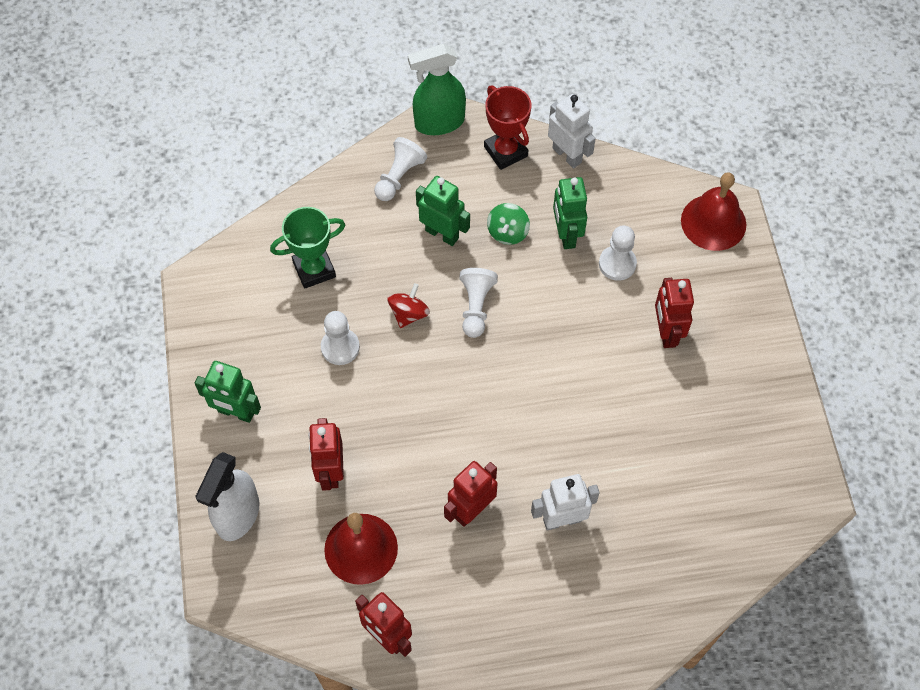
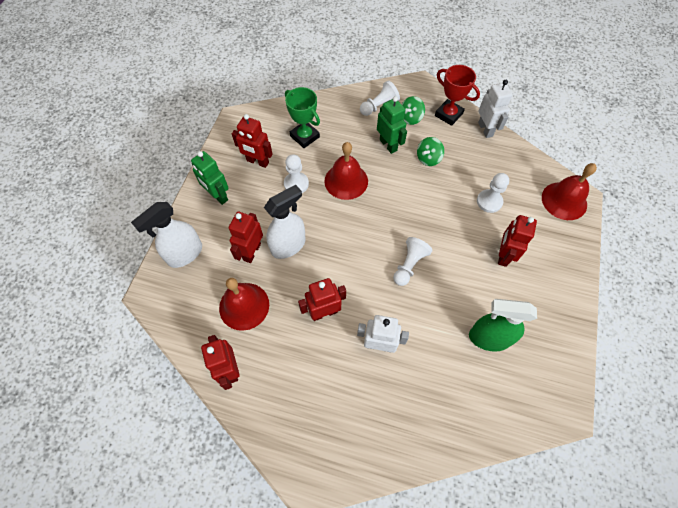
camera: 25 degrees right, 0 degrees up
green trophy [270,207,345,289] -> green trophy turned 45 degrees clockwise [285,87,320,148]
red spinning top [388,283,430,328] -> red bell [324,142,368,200]
green spray bottle [408,44,466,135] -> green spray bottle moved to [469,299,537,352]
white pawn [459,268,498,338] -> white pawn moved to [393,237,433,286]
red trophy [484,86,531,170] -> red trophy turned 45 degrees counterclockwise [435,65,480,126]
green robot [553,177,587,249] -> none
none -> red robot [232,114,273,168]
none -> white spray bottle [264,185,306,259]
none -> green spinning top [402,96,425,125]

